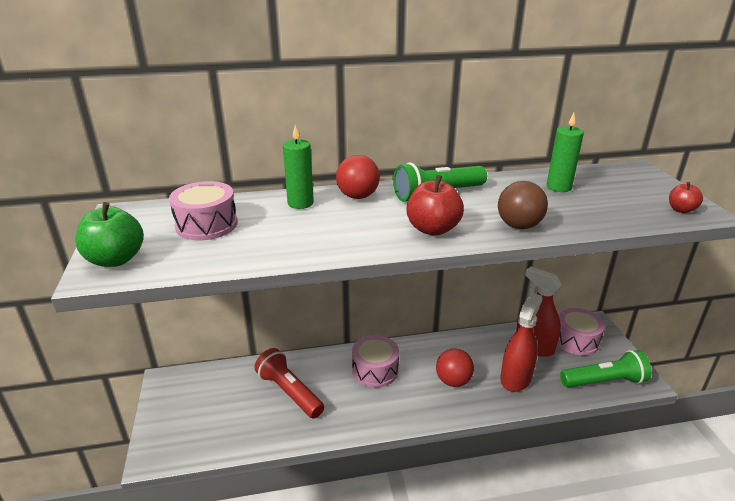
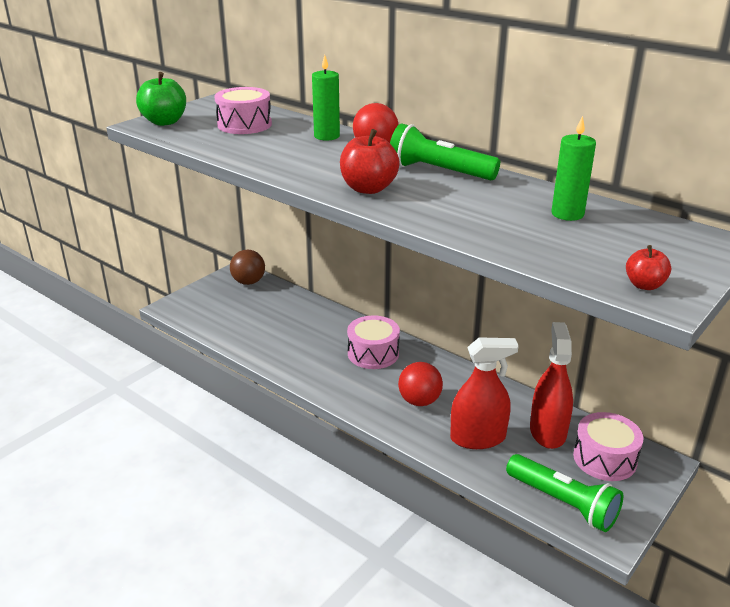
camera: 50 degrees right, 0 degrees up
red flashlight [254,348,324,419] -> none
brown ball [498,181,548,229] -> brown ball moved to [230,250,265,285]

